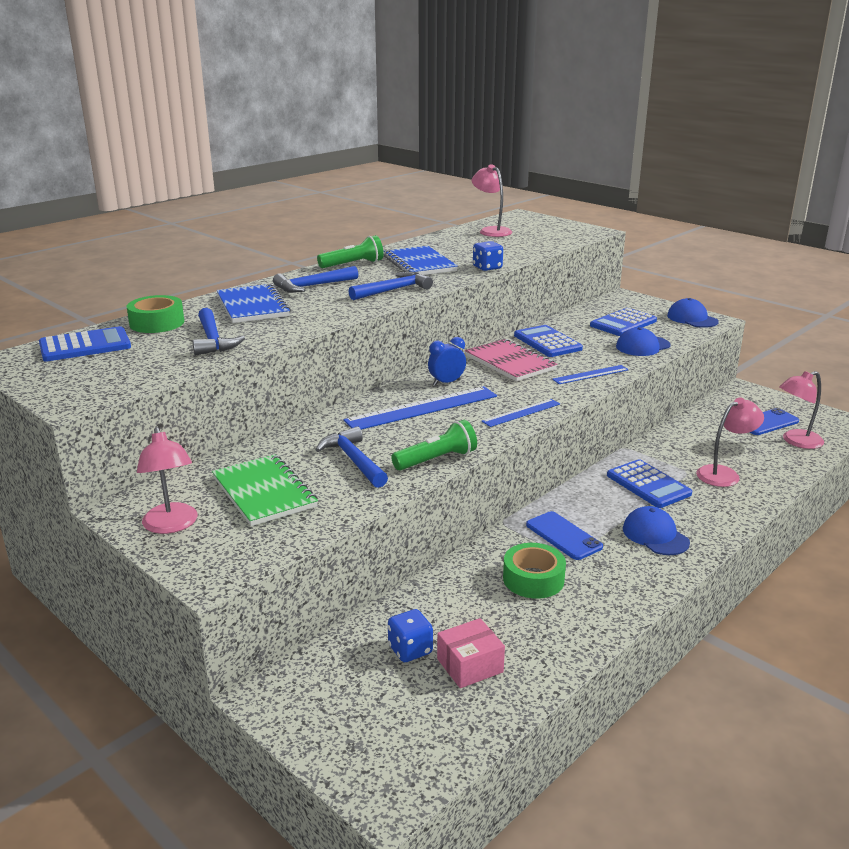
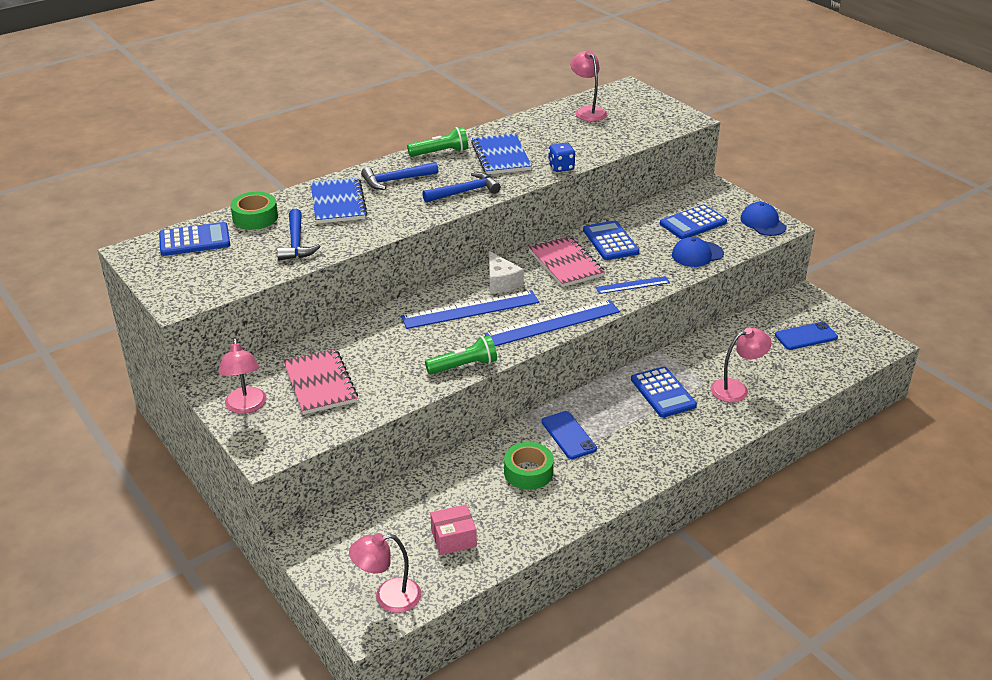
camera: 10 degrees right, 10 degrees up
green notebook [212,454,318,526] -> pink notebook [283,349,358,415]
blue hammer [316,426,388,488] -> none
blue dice [388,609,433,662] -> none
blue clock [428,337,466,386] -> white cheese [489,251,524,294]
blue ruler [482,399,560,427] -> blue ruler [485,300,620,346], size x1.80
blue cap [623,506,690,555] -> none
pink lamp [779,371,824,449] -> pink lamp moved to [349,533,421,613]

